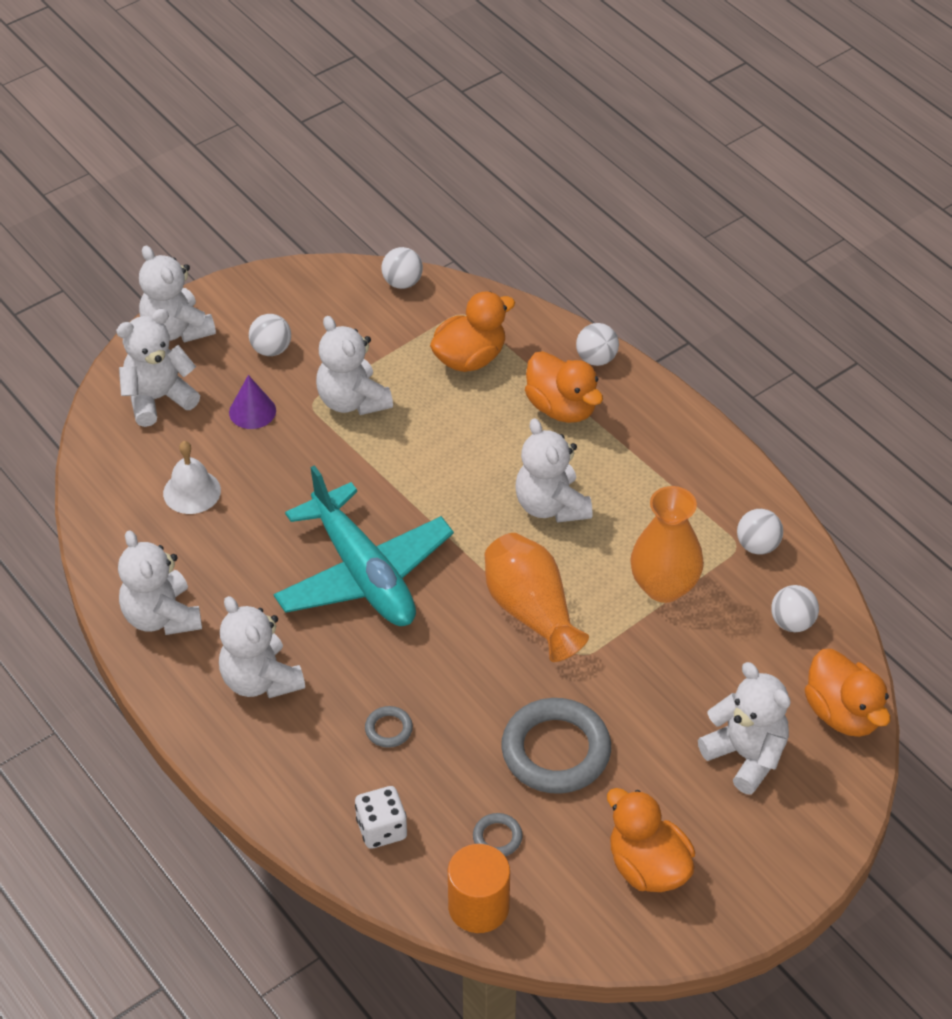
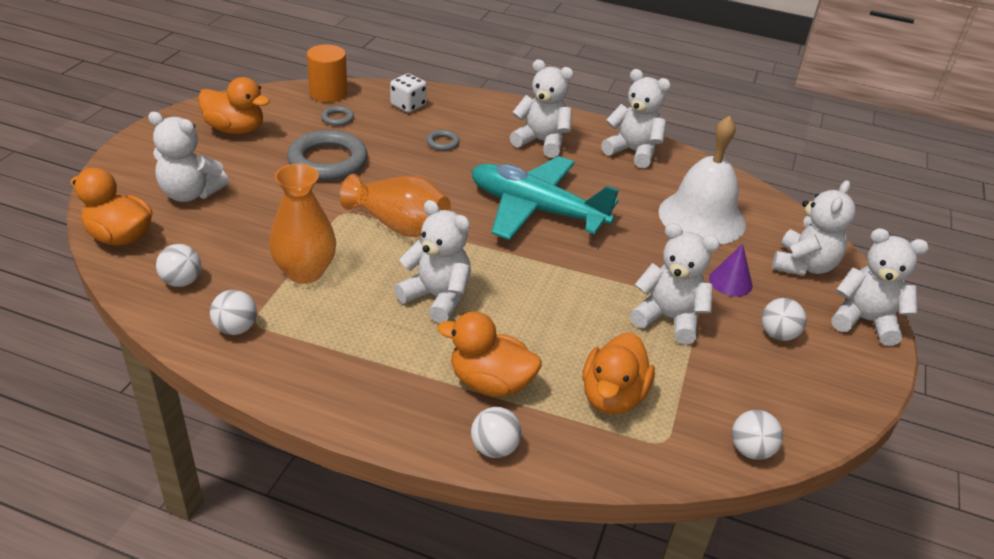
camera: 145 degrees right, 10 degrees down
white bell [163,441,221,514] -> white bell [658,116,746,245], size x1.85

